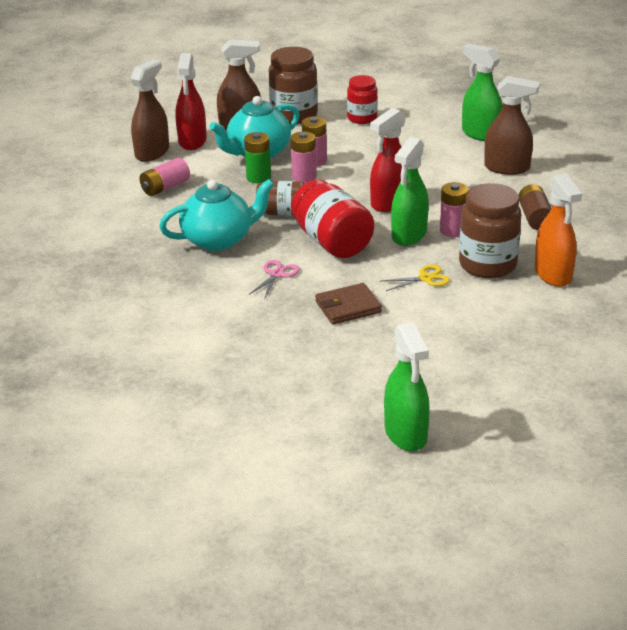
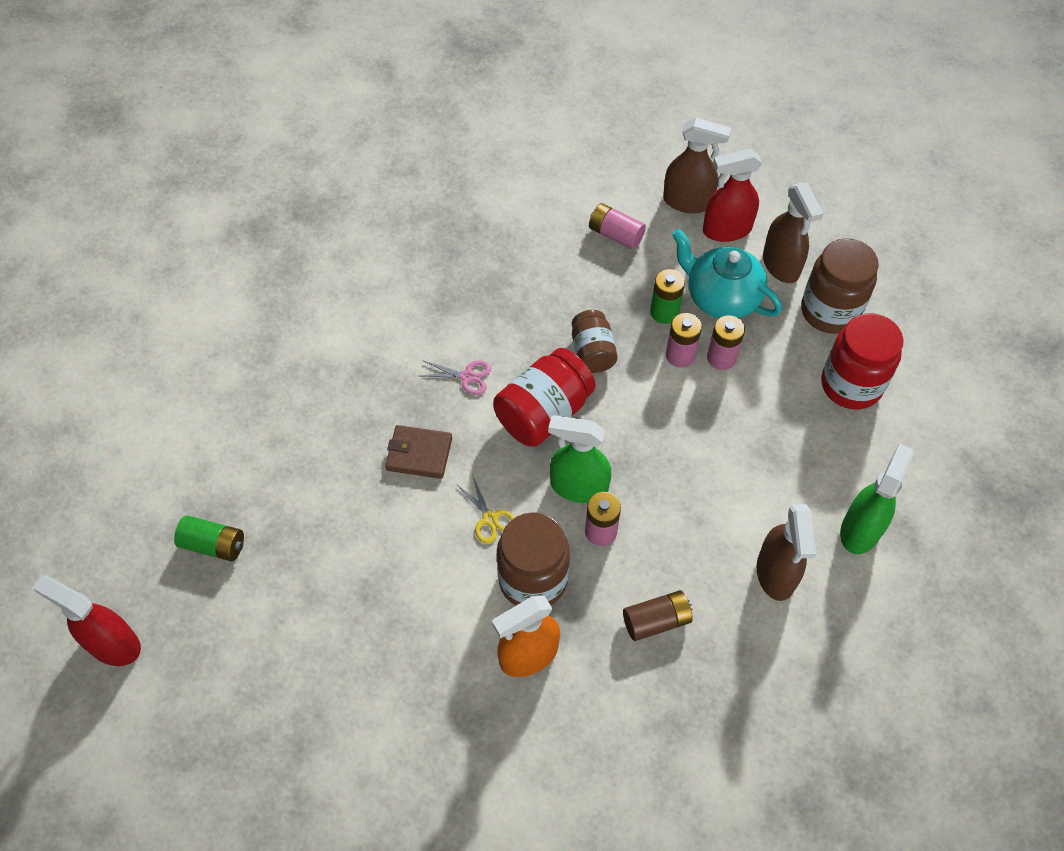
camera: 75 degrees right, 25 degrees up
turquoise teapot [159,179,274,251] -> none
brown wallet [315,283,382,324] -> brown wallet turned 45 degrees counterclockwise [385,425,452,479]
red jar [347,75,378,124] -> red jar [821,313,903,409], size x1.59
red spray bottle [370,108,406,212] -> red spray bottle moved to [32,575,141,666]
green spray bottle [384,322,430,451] -> green battery [174,515,244,561]

